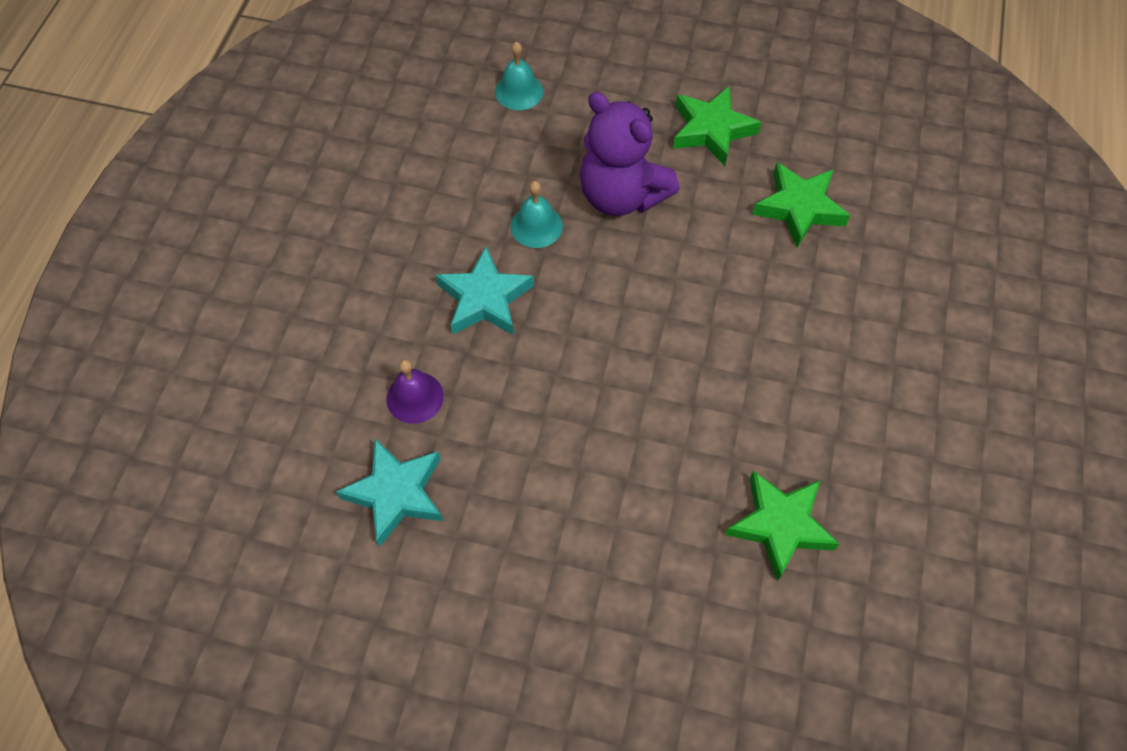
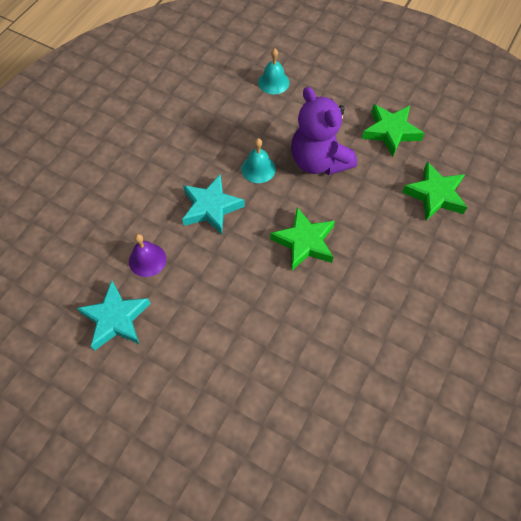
camera: 15 degrees right, 0 degrees up
green star [725,471,840,581] -> green star moved to [270,207,335,270]

